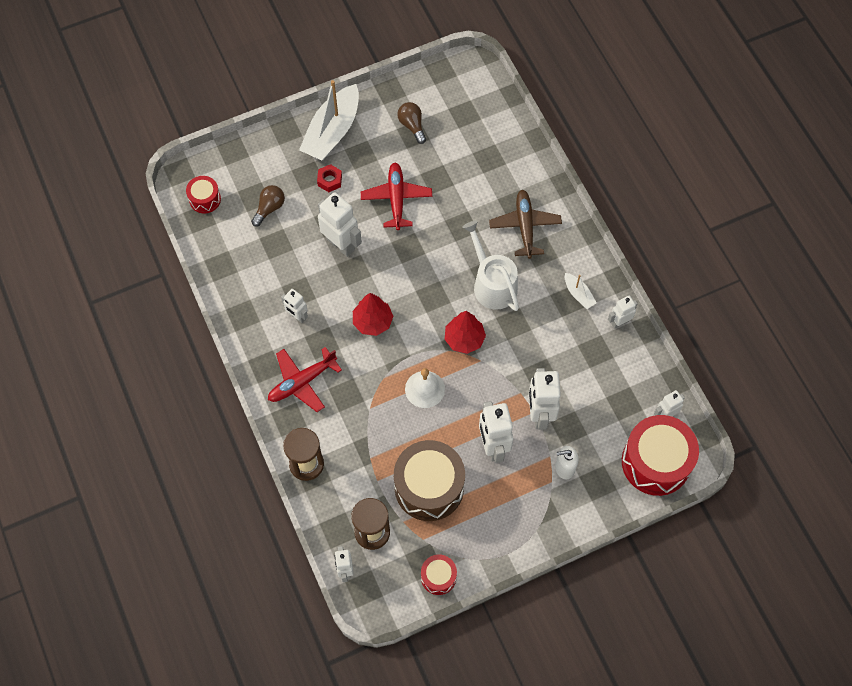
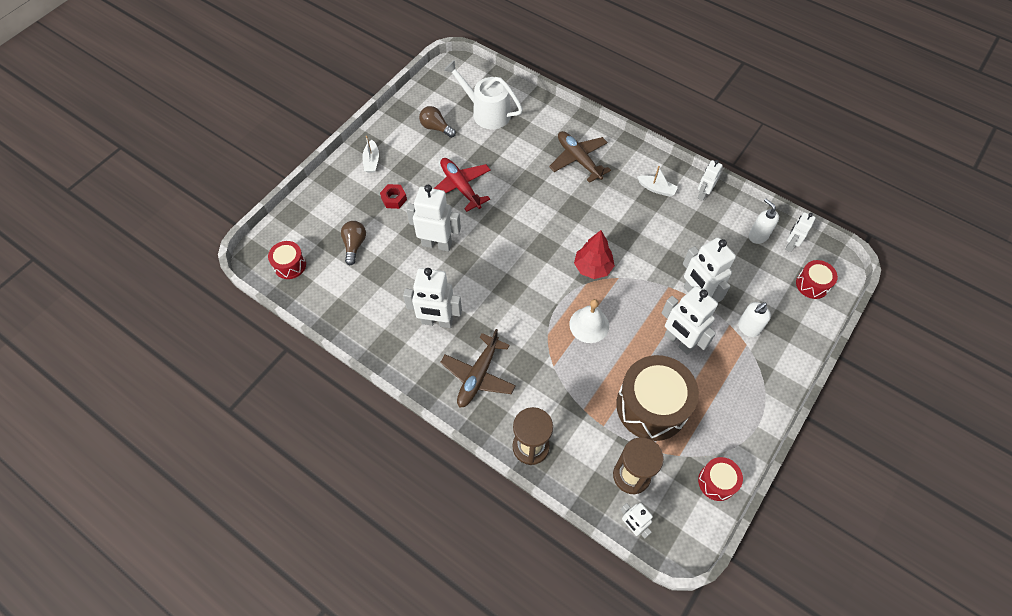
camera: 30 degrees left, 5 degrees down
red plane [268,347,342,412] -> brown plane [440,329,516,408]
white robot [281,289,308,323] -> white robot [403,268,462,328], size x1.75
white boat [299,80,359,161] -> white boat [362,136,379,173], size x0.45
red tree [353,293,393,336] -> none
white watering can [462,221,519,311] -> white watering can moved to [444,60,523,129]
red drum [622,415,699,496] -> red drum [796,260,838,299], size x0.50
none -> white soap dispenser [749,199,779,244]

